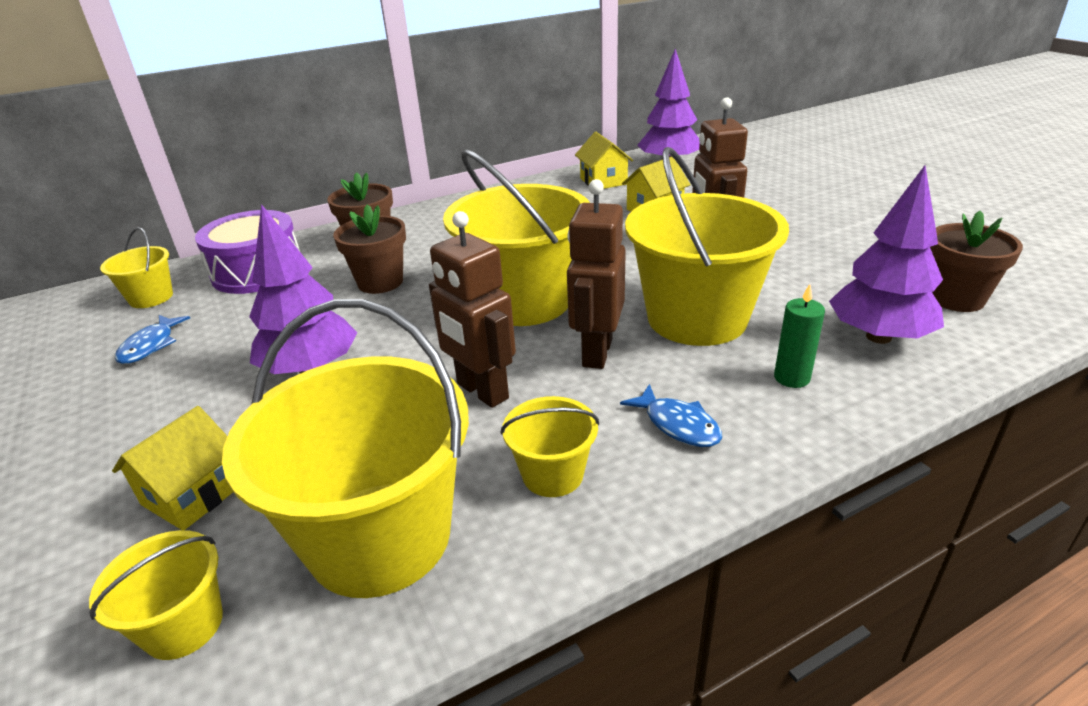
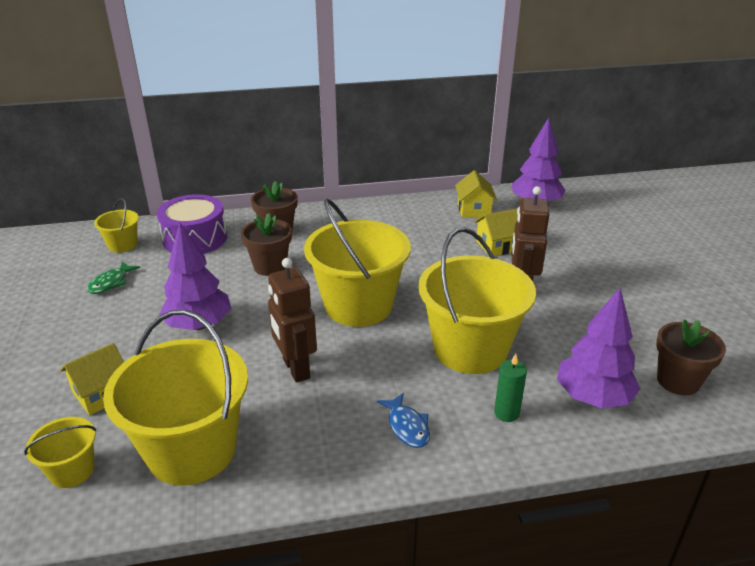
camera: 15 degrees right, 0 degrees up
blue fish [115,315,190,364] -> green fish [87,261,140,294]
yellow bucket [501,396,599,497] -> none
brown robot [567,179,626,369] -> none

